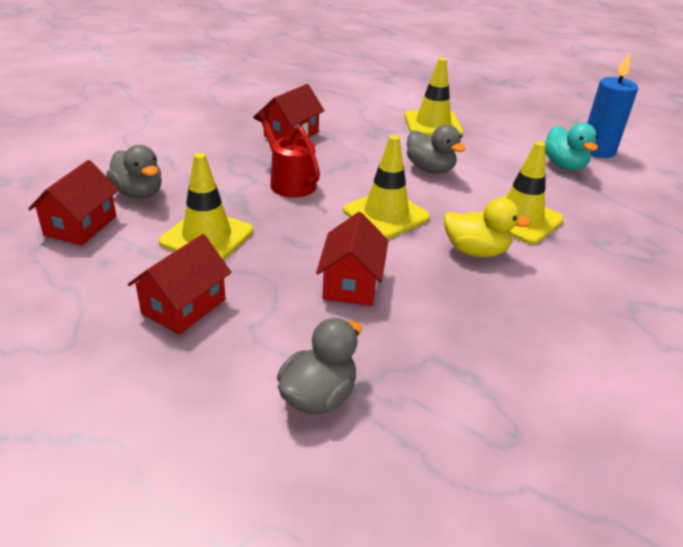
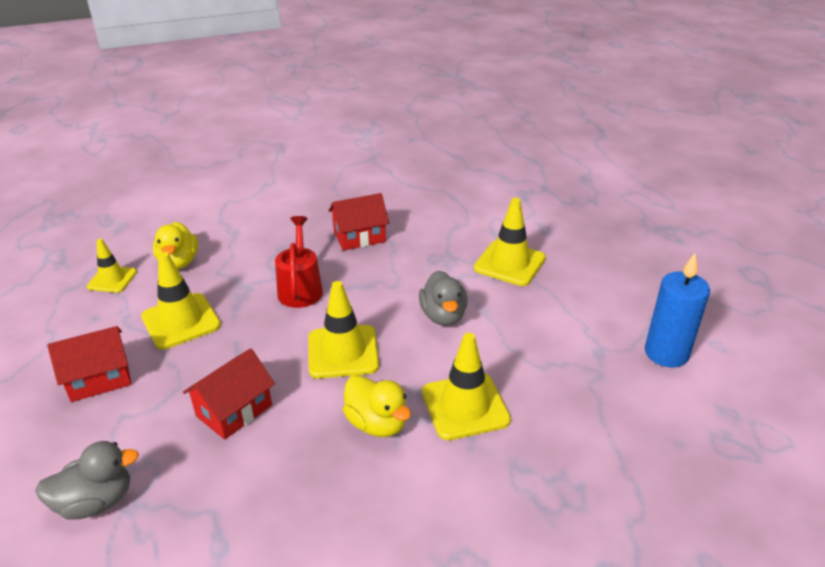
camera: 35 degrees right, 0 degrees up
red house [28,160,119,245] -> yellow traffic cone [87,239,137,293]
grey duck [106,145,162,199] -> yellow duck [153,222,198,269]
turquoise duck [545,123,598,170] -> none

